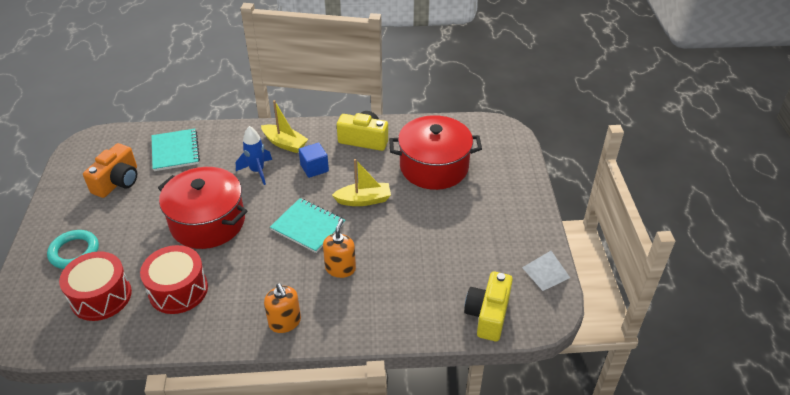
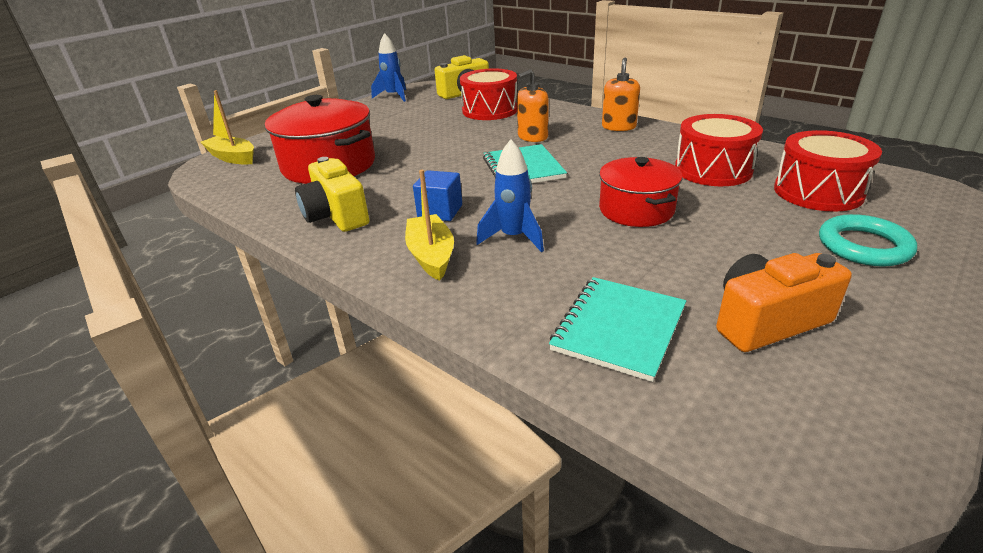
camera: 135 degrees left, 10 degrees down
red pot [158,167,247,249] -> red pot [599,157,683,227], size x0.64
yellow boat [332,159,391,206] -> yellow boat moved to [200,90,254,165]
white pyramid [522,251,570,291] -> blue rocket [371,33,406,102]
none -> red drum [460,68,517,120]

